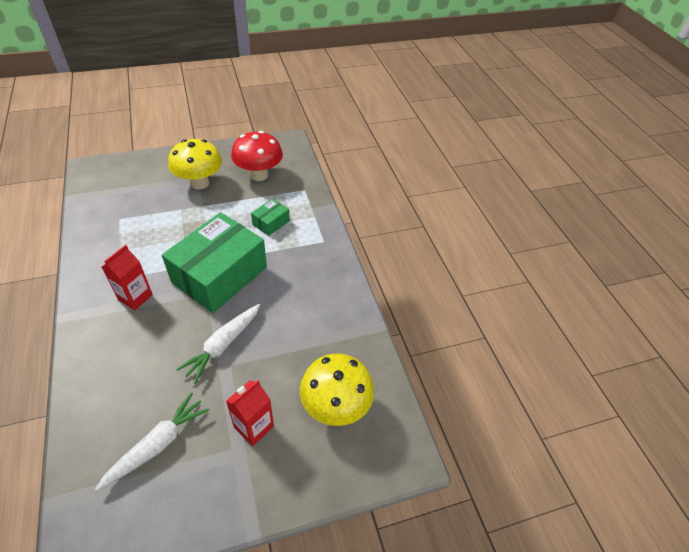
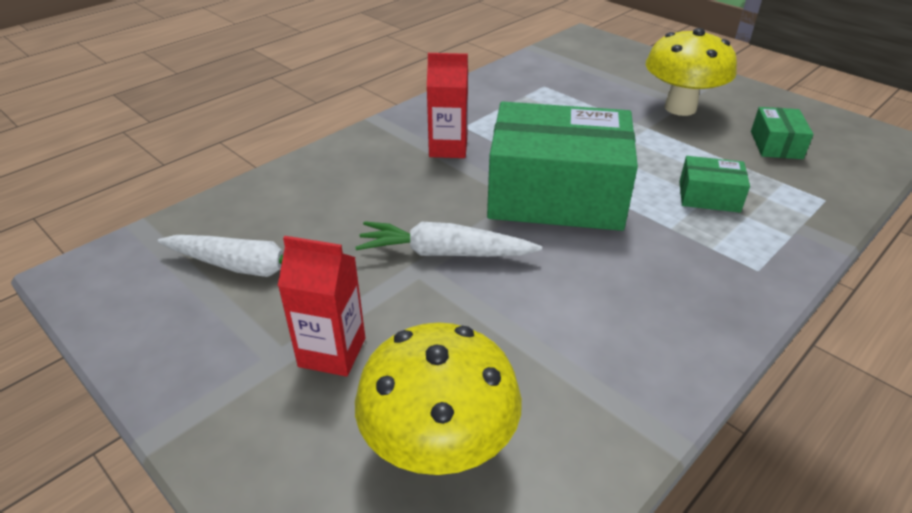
camera: 65 degrees right, 10 degrees down
red mushroom [231,131,283,181] -> green box [751,107,814,159]

